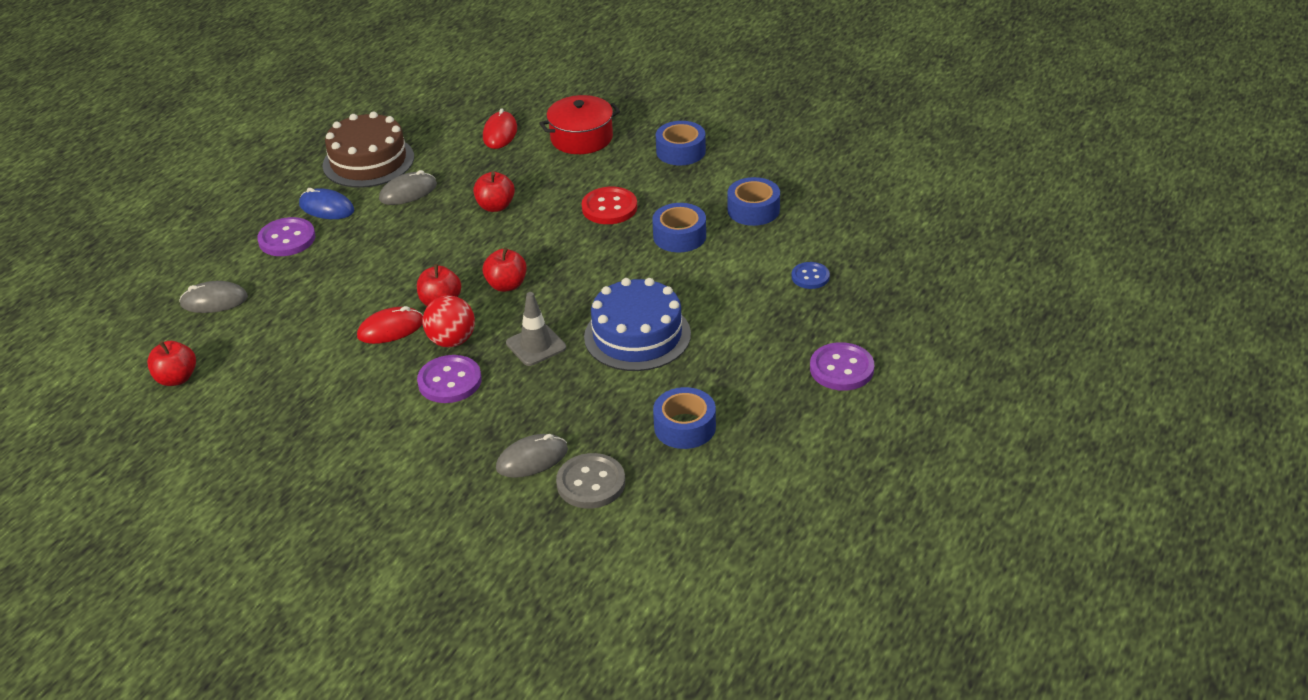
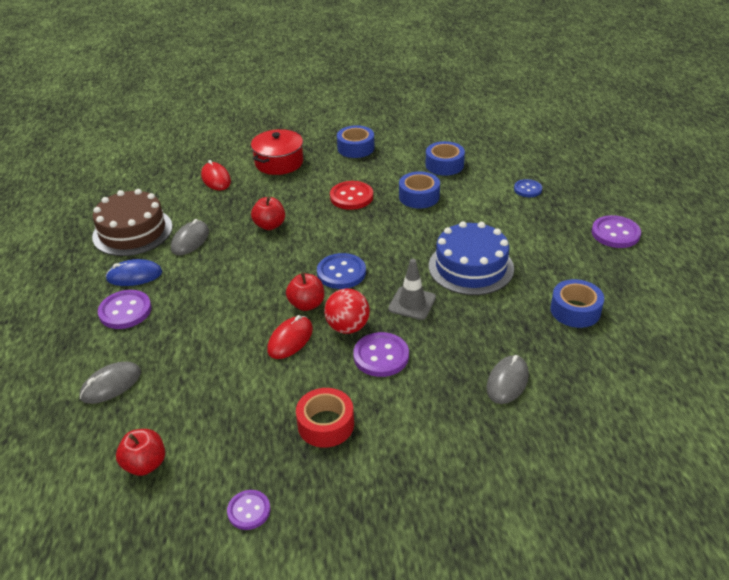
camera: 35 degrees left, 0 degrees up
red apple [483,247,527,292] -> blue button [317,253,366,289]
grey button [556,453,625,509] -> none
none -> purple button [227,490,270,530]
none -> red tape [296,388,354,448]

